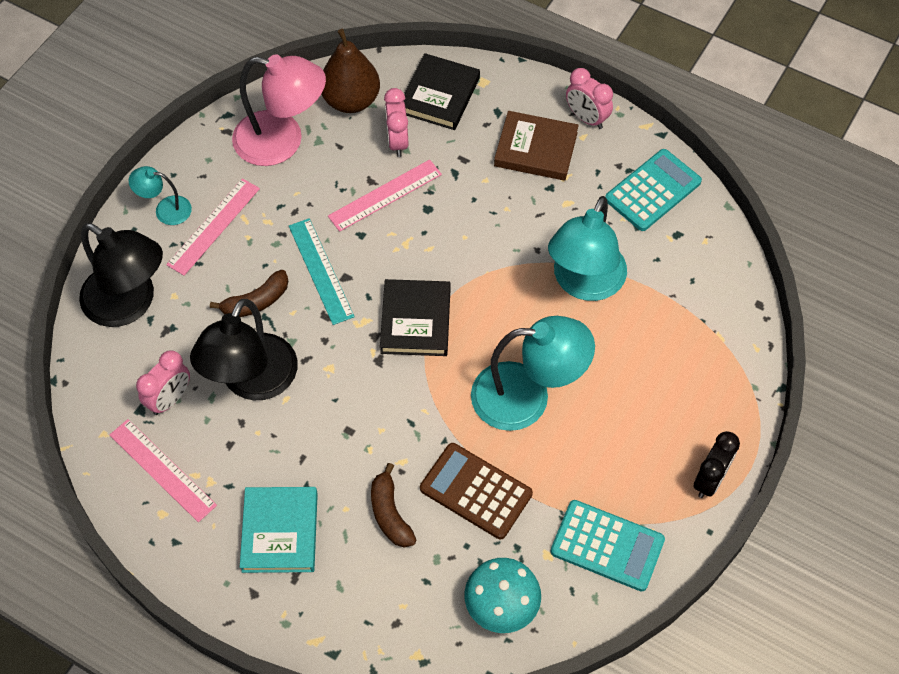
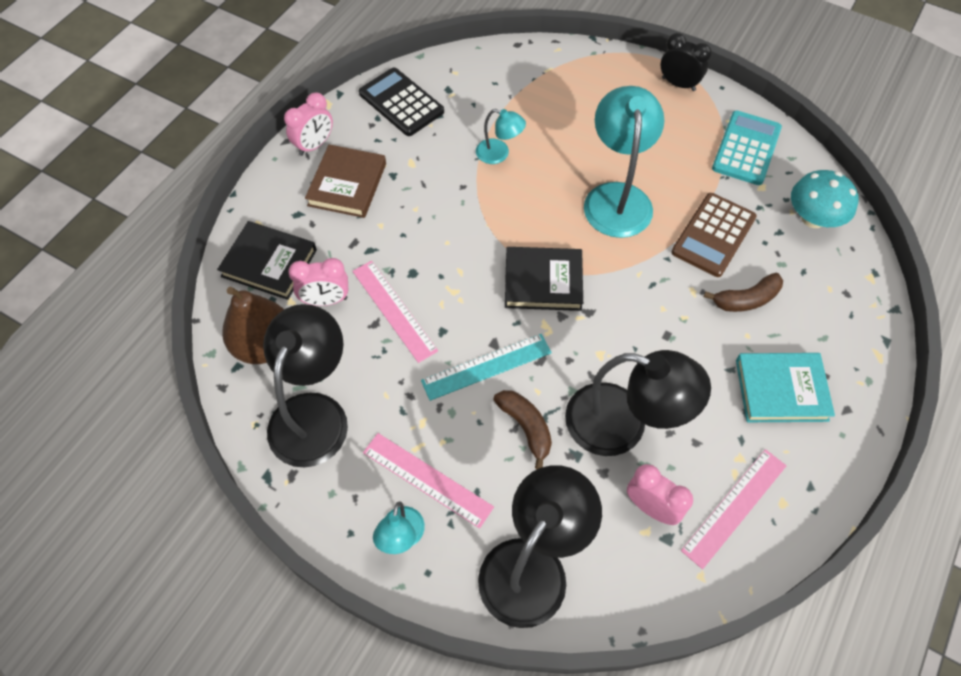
camera: 90 degrees left, 0 degrees up
pink lamp [232,54,326,166] -> black lamp [263,304,348,468]
turquoise lamp [548,196,627,301] -> turquoise lamp [476,109,526,164], size x0.50
turquoise calculator [605,149,702,231] -> black calculator [359,68,444,136]

